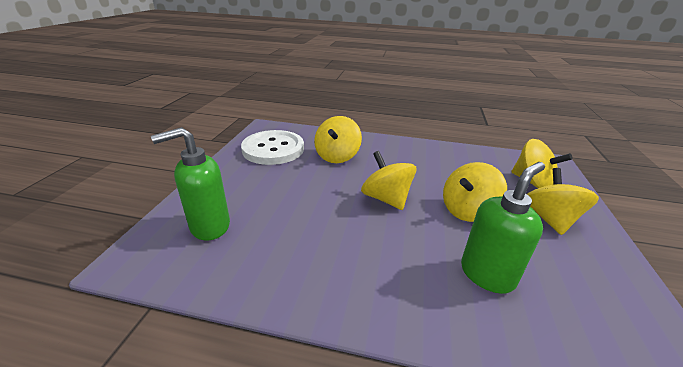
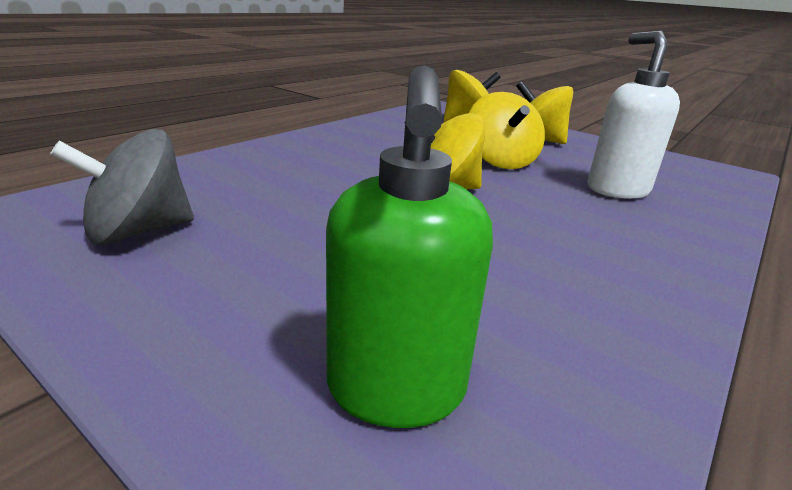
camera: 65 degrees left, 5 degrees down
white button [241,130,304,165] -> grey spinning top [50,129,194,245]
yellow spinning top [314,116,362,163] -> none
green soap dispenser [461,162,545,294] -> white soap dispenser [588,31,680,199]

